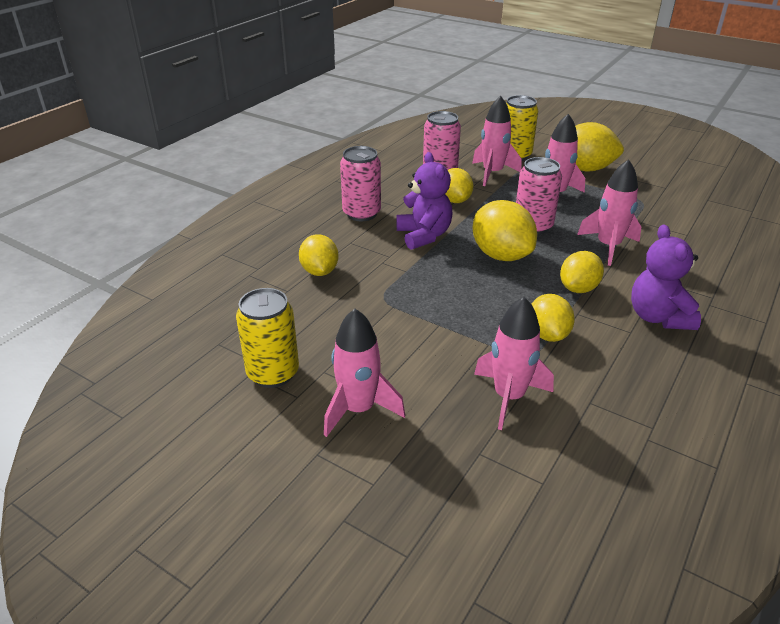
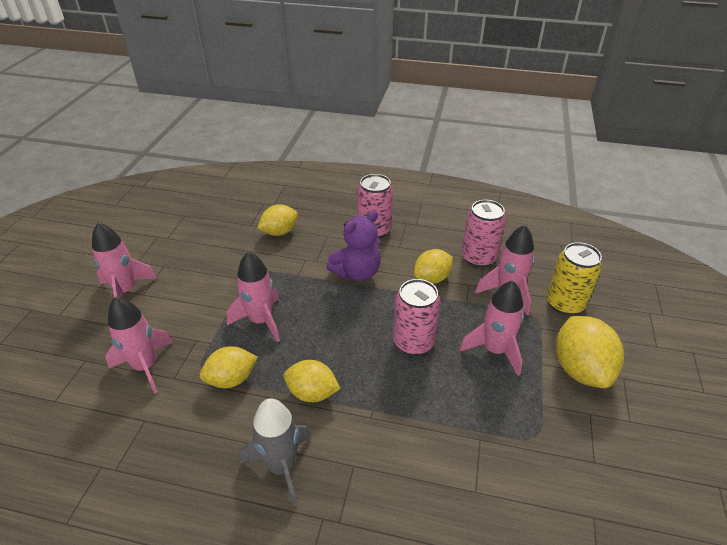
camera: 70 degrees right, 5 degrees up
yellow can [236,288,299,388] -> none
yellow lemon [473,200,537,261] -> none
pink rocket [577,159,641,266] -> pink rocket moved to [227,251,280,342]
purple teddy bear [631,224,701,330] -> grey rocket [240,398,311,506]

